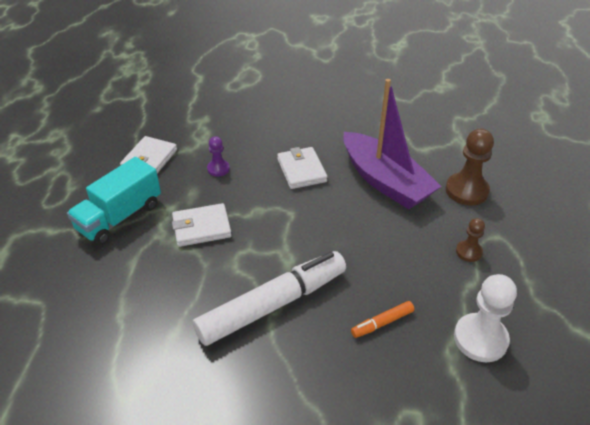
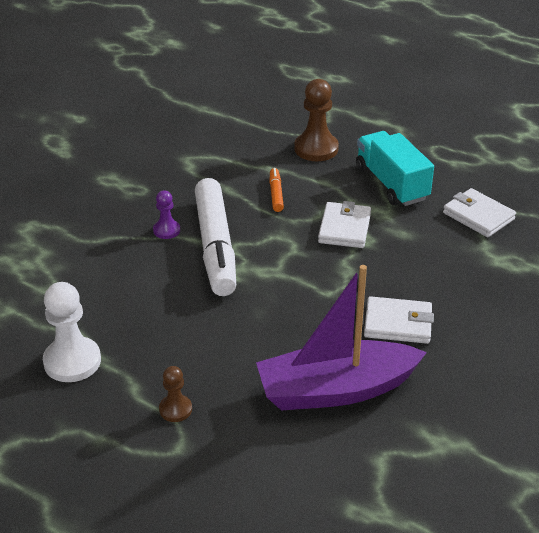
camera: 115 degrees right, 5 degrees down
purple pawn [207,136,230,177] -> purple pawn moved to [153,190,180,239]
orange marker [351,301,414,338] -> orange marker moved to [269,168,284,212]
brown pawn [446,129,494,206] -> brown pawn moved to [294,79,339,161]

